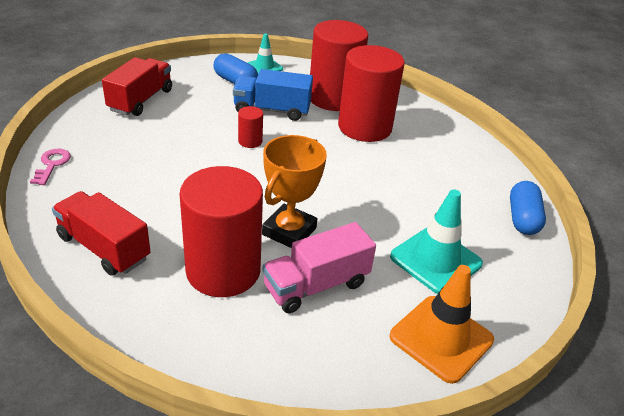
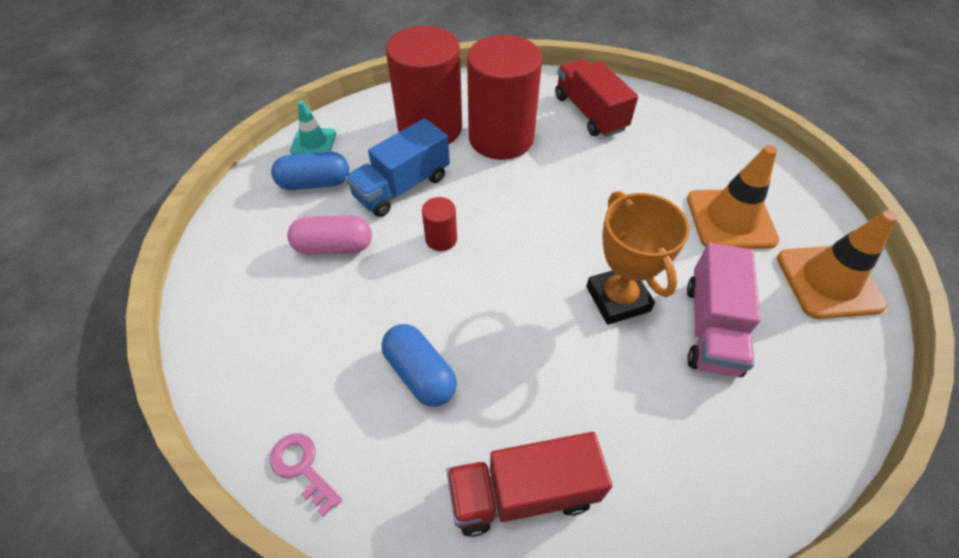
camera: 45 degrees left, 15 degrees up
red truck [102,57,172,116] -> red truck moved to [555,59,638,137]
red cylinder [180,166,263,297] -> none
turquoise traffic cone [390,189,483,294] -> orange traffic cone [687,145,779,249]
blue capsule [510,181,546,235] -> blue capsule moved to [382,324,457,407]
none -> pink capsule [287,216,372,255]

